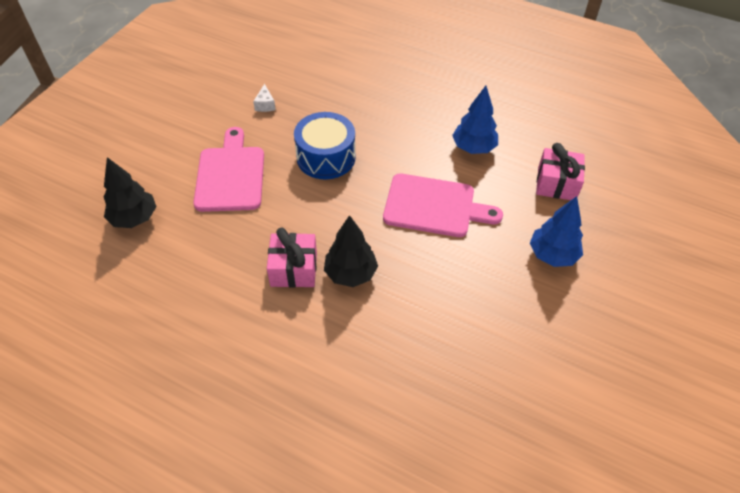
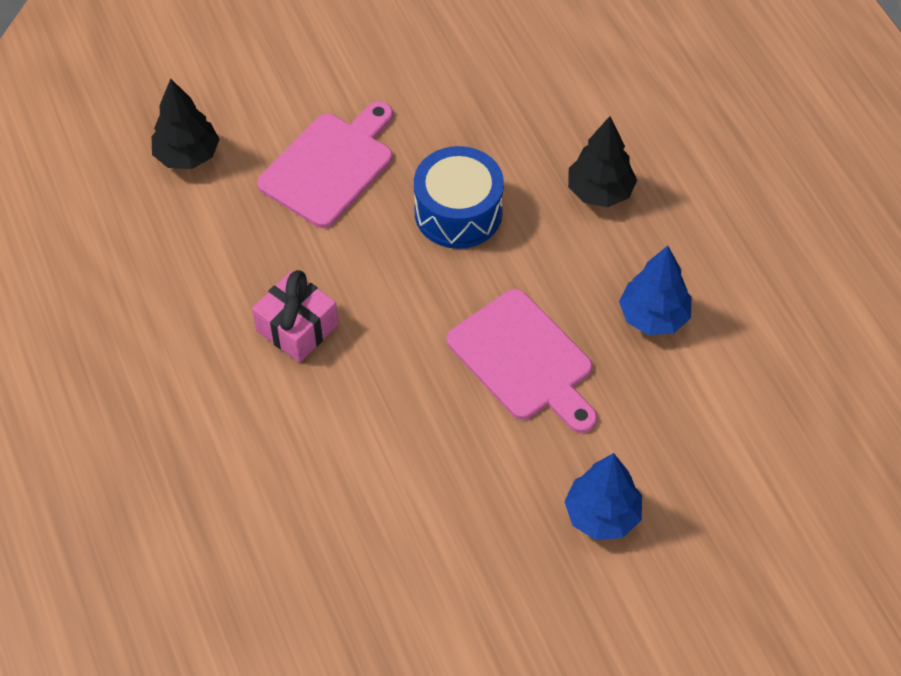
camera: 40 degrees right, 5 degrees up
white cheese [253,84,276,112] -> none
black tree [324,215,378,287] -> black tree moved to [568,116,637,207]
pink gift [536,143,585,200] -> none

